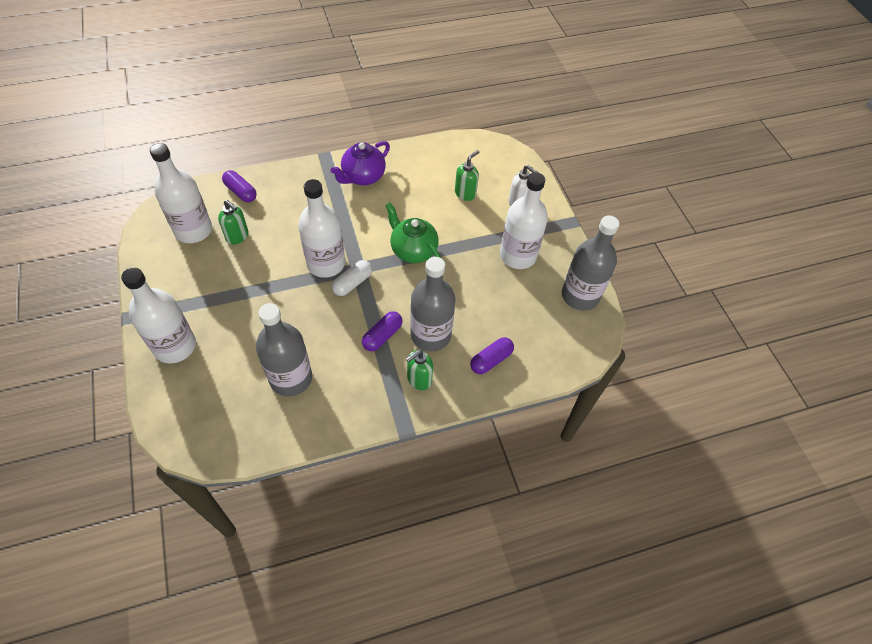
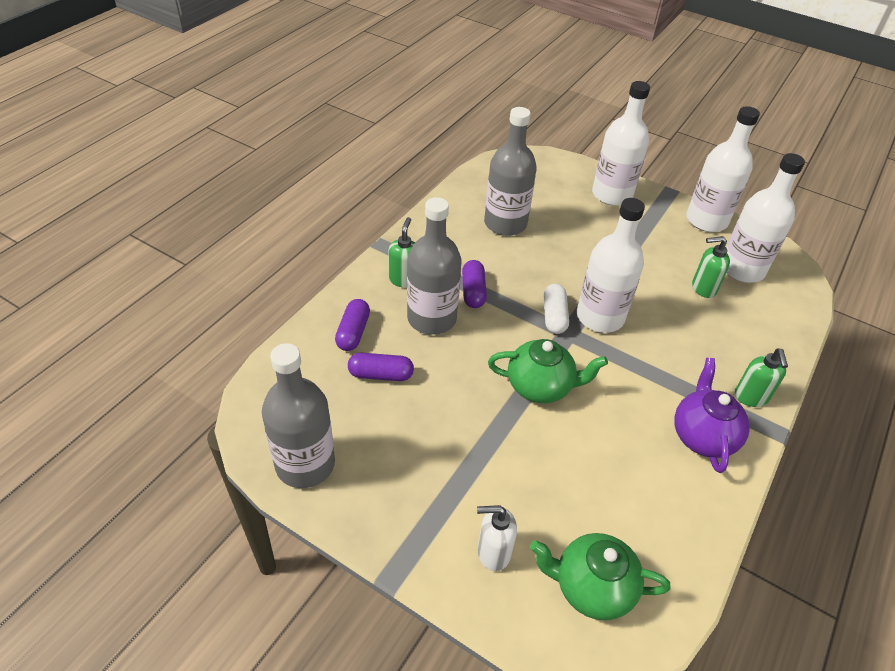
camera: 140 degrees right, 10 degrees down
purple capsule [222,170,257,202] -> purple capsule moved to [348,353,414,381]
green soap dispenser [455,150,479,201] -> green soap dispenser moved to [735,348,788,407]
white bottle [500,172,548,269] -> white bottle moved to [686,106,760,232]
none -> green teapot [530,533,670,620]

